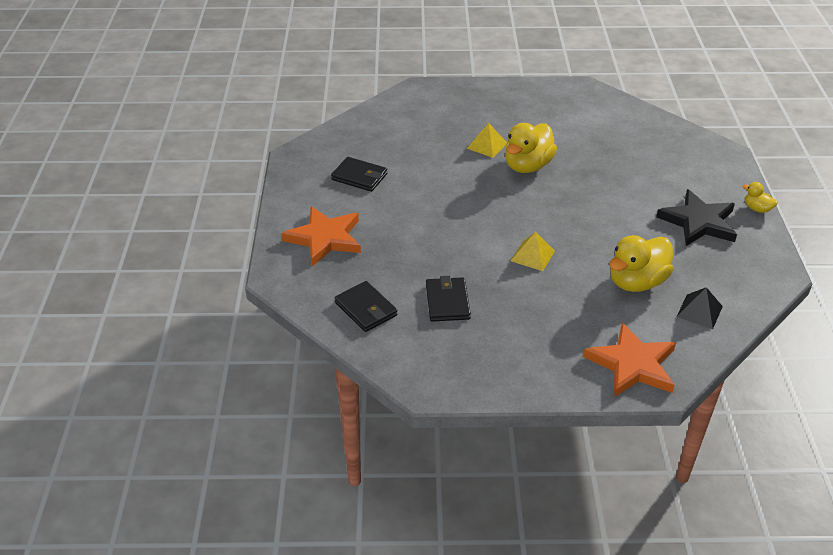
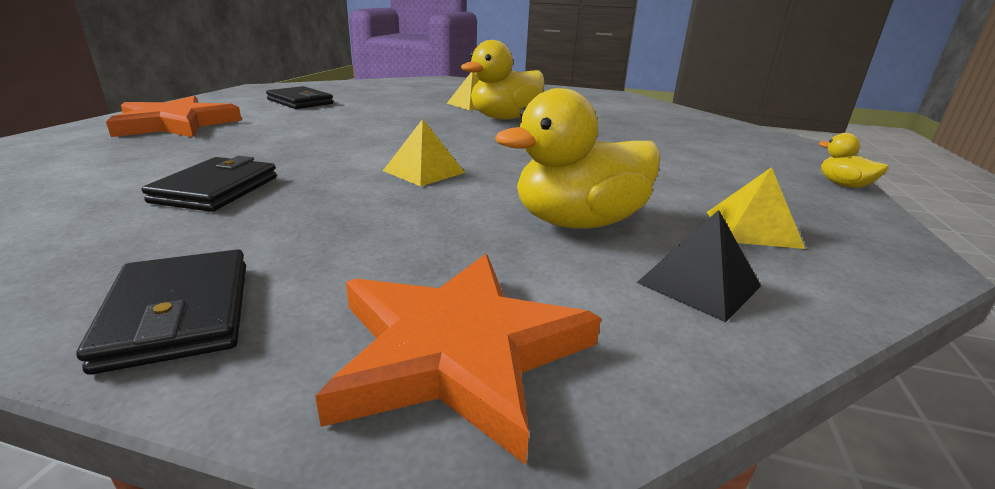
camera: 15 degrees right, 15 degrees down
black wallet [335,281,397,332] -> black wallet moved to [76,249,246,375]
black star [656,189,737,246] -> none
none -> yellow pyramid [707,167,805,249]

